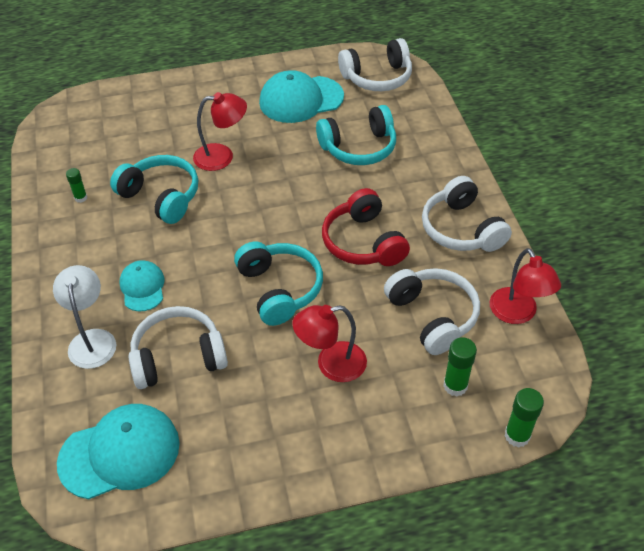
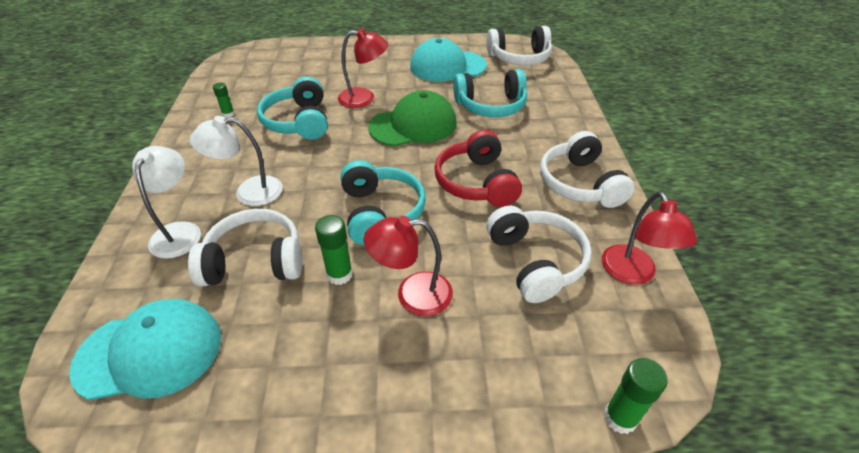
camera: 10 degrees right, 5 degrees down
turquoise headphones [110,155,198,224] -> turquoise headphones turned 150 degrees counterclockwise [257,76,328,140]
turquoise cap [119,260,165,312] -> white lamp [190,116,283,206]
green glue stick [443,337,477,397] -> green glue stick moved to [315,215,353,285]
none -> green cap [368,90,457,146]

